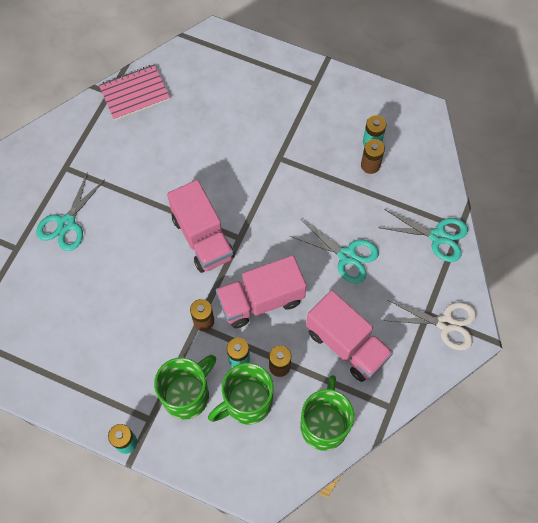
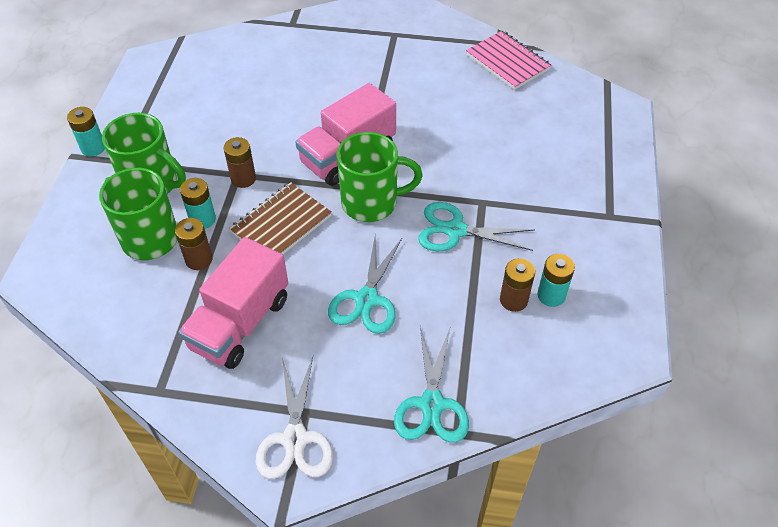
camera: 75 degrees right, 15 degrees down
turquoise scissors [36,173,105,251] -> turquoise scissors moved to [418,202,535,252]
pink truck [216,255,307,328] -> brown notebook [229,182,332,254]
green mug [300,375,354,451] -> green mug moved to [337,132,423,222]

